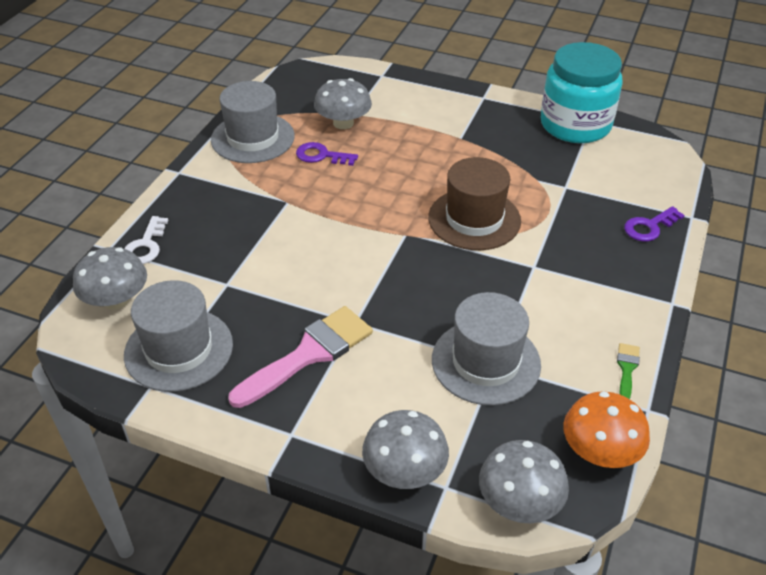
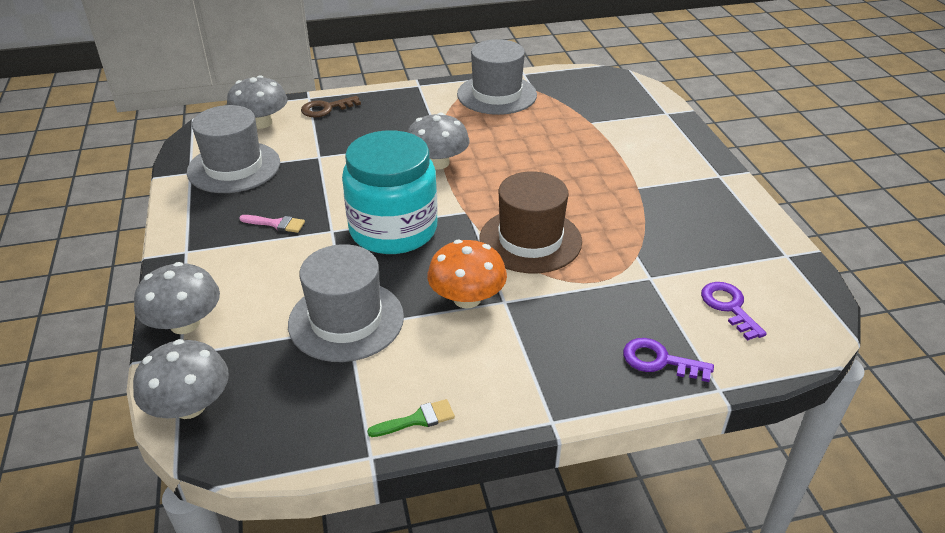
camera: 55 degrees right, 5 degrees down
white key [124,216,168,264] -> brown key [301,96,361,118]
pink brush [228,306,373,408] -> pink brush [239,215,305,233], size x0.45
purple key [296,142,358,166] -> purple key moved to [701,282,767,340]
grey mushroom [314,78,372,129] -> grey mushroom moved to [408,112,469,170]
turquoise jar [541,42,623,143] -> turquoise jar moved to [342,130,438,254]
orange mushroom [563,391,650,468] -> orange mushroom moved to [427,240,507,309]

